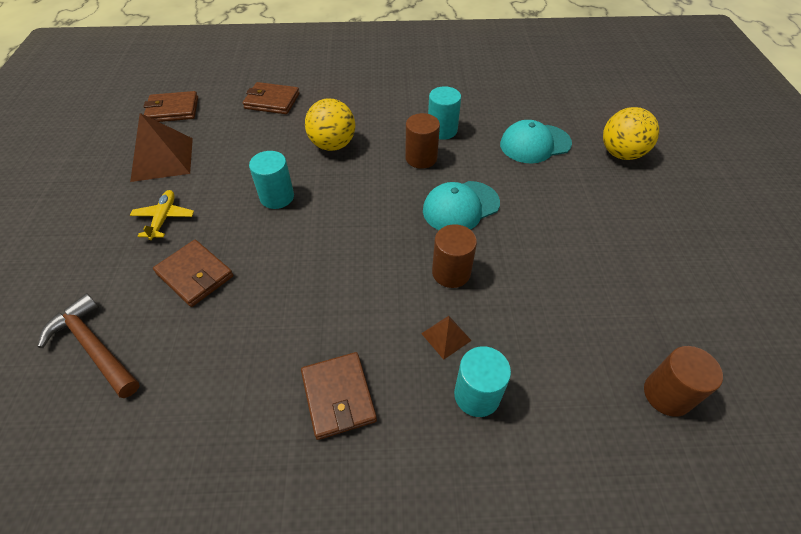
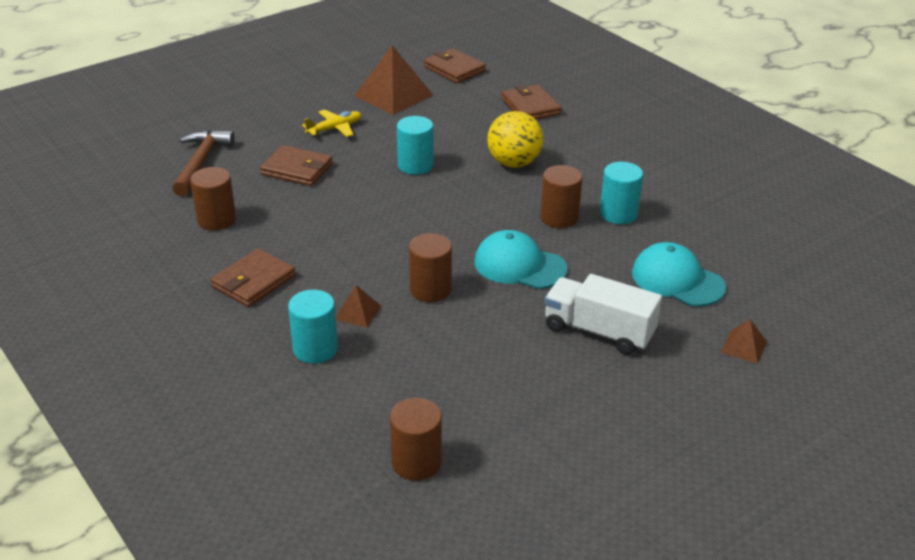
camera: 55 degrees right, 15 degrees down
brown wallet [153,240,233,307] -> brown wallet turned 75 degrees counterclockwise [260,145,333,186]
yellow ball [603,107,659,160] -> brown pyramid [721,319,767,364]
none -> brown cylinder [190,167,236,230]
none -> white truck [544,274,662,355]

